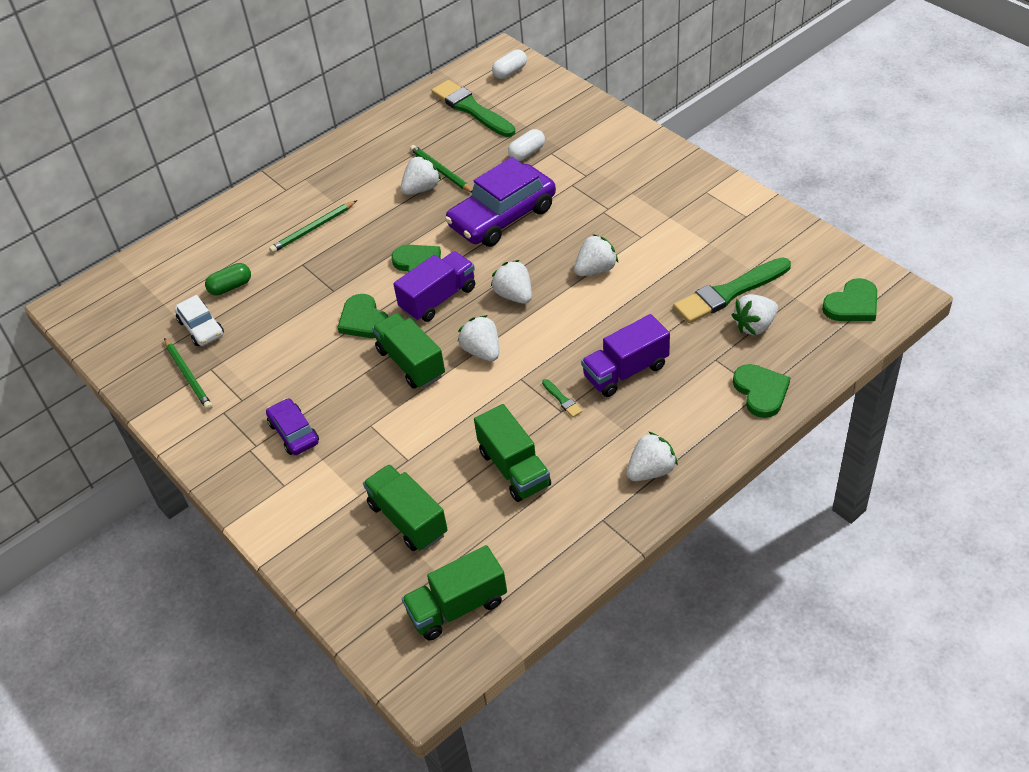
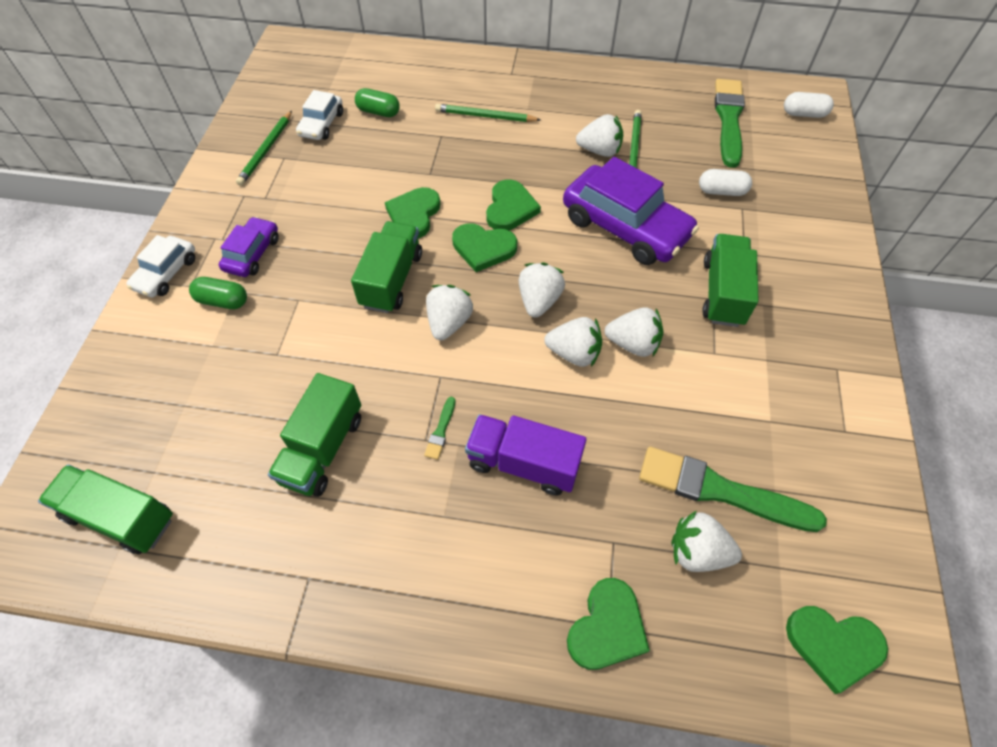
camera: 45 degrees right, 10 degrees up
green truck [363,464,448,551] -> green truck moved to [702,234,759,327]
purple truck [393,251,475,322] -> green heart [452,223,517,272]
purple car [445,157,556,247] -> purple car turned 150 degrees counterclockwise [563,157,699,265]
white strawberry [626,431,678,481] -> white strawberry moved to [544,317,602,367]
none -> white car [126,235,195,298]
none -> green capsule [189,277,247,309]

